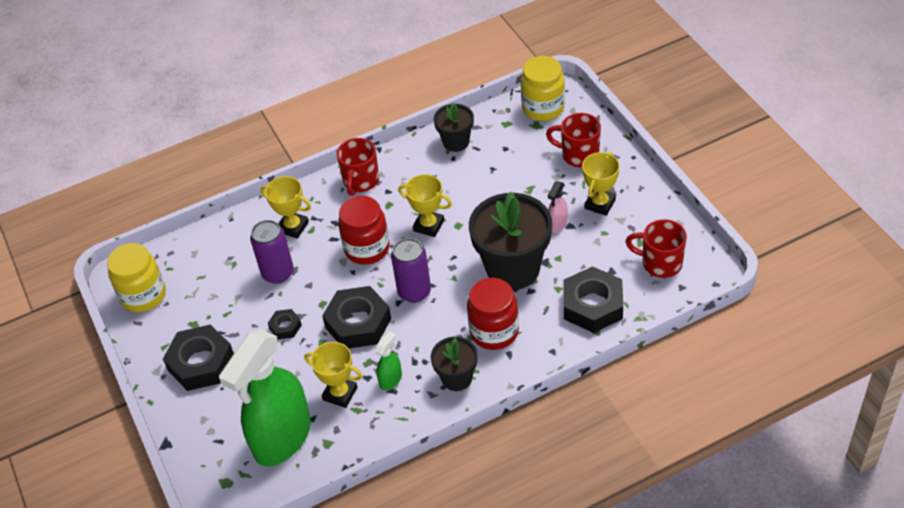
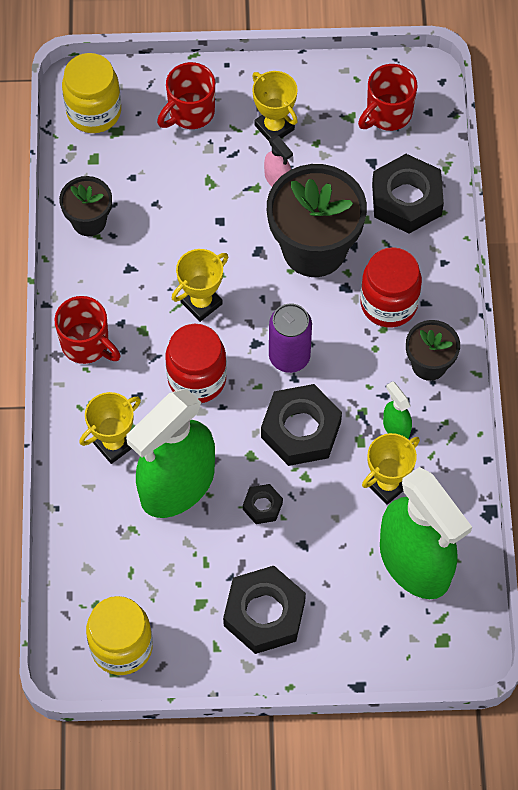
camera: 70 degrees left, 15 degrees up
purple can [250,220,294,284] -> green spray bottle [126,389,215,518]

